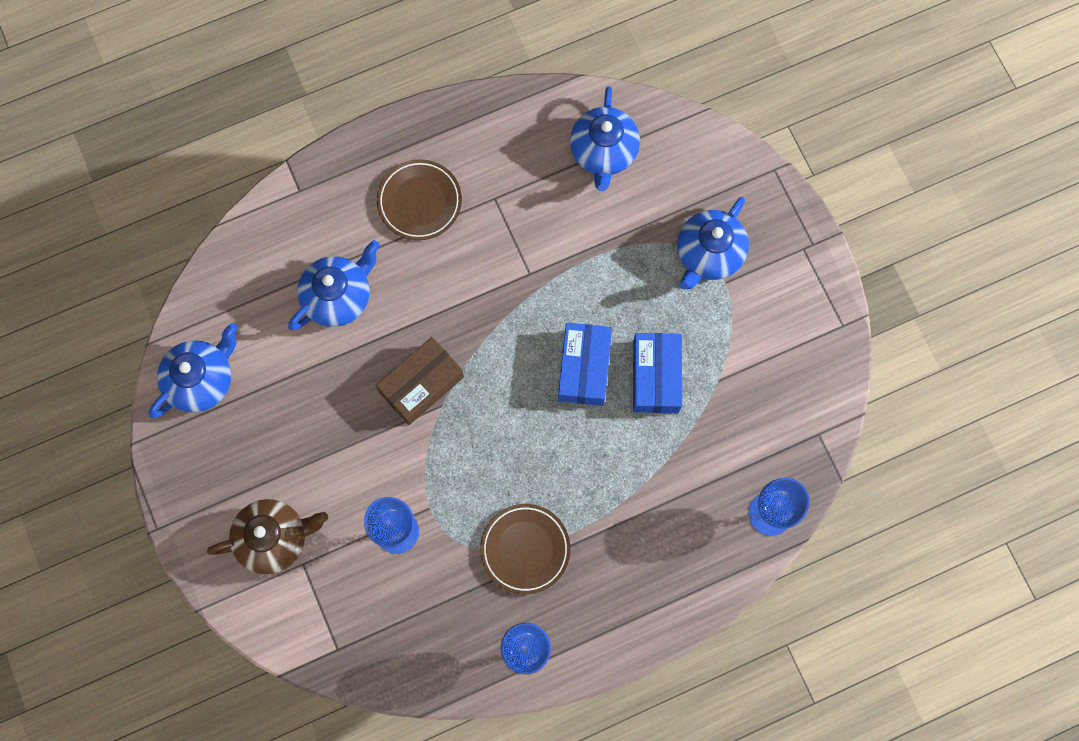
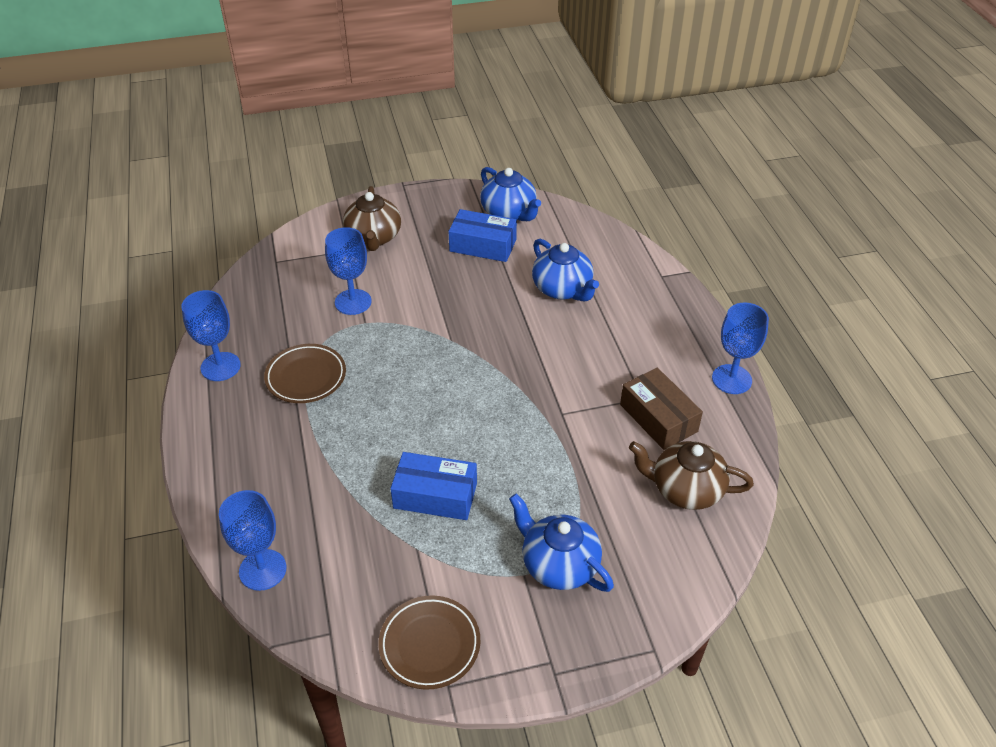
camera: 100 degrees right, 30 degrees down
brown box [376,337,464,425] -> brown box moved to [620,368,703,450]
brown plate [377,159,462,240] -> brown plate moved to [378,595,480,690]
blue box [558,322,612,406] -> blue box moved to [448,209,517,262]
blue teapot [570,86,640,191] -> brown teapot [629,441,754,510]
none -> blue goblet [712,303,769,394]

